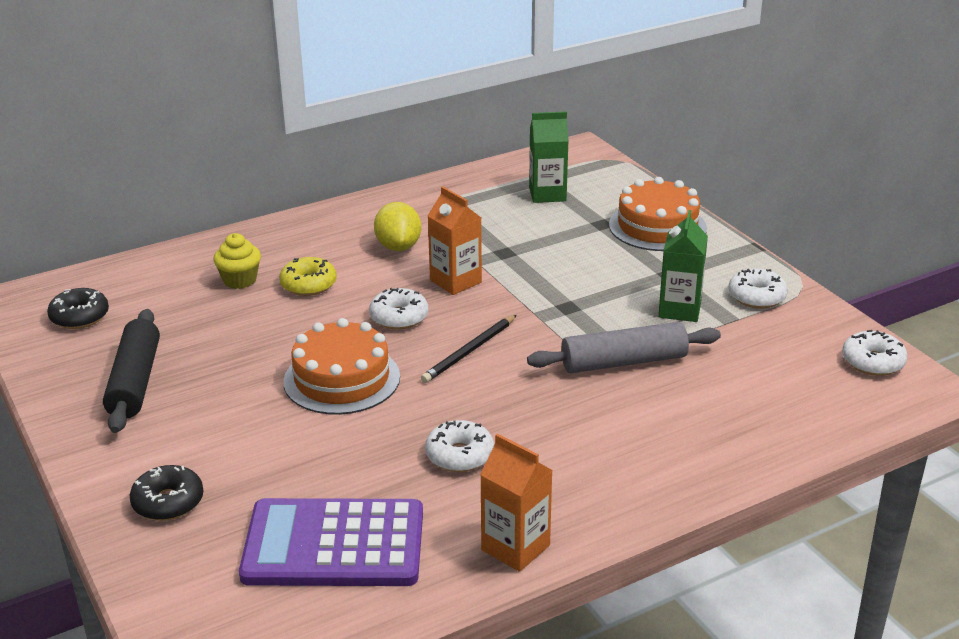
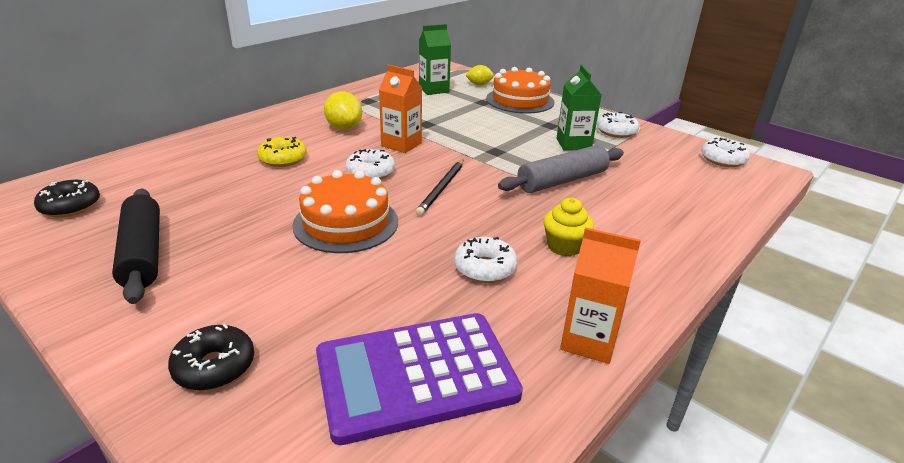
camera: 20 degrees left, 0 degrees up
yellow cupcake [213,233,261,289] -> yellow cupcake moved to [543,198,594,257]
none -> yellow lemon [465,65,494,86]

